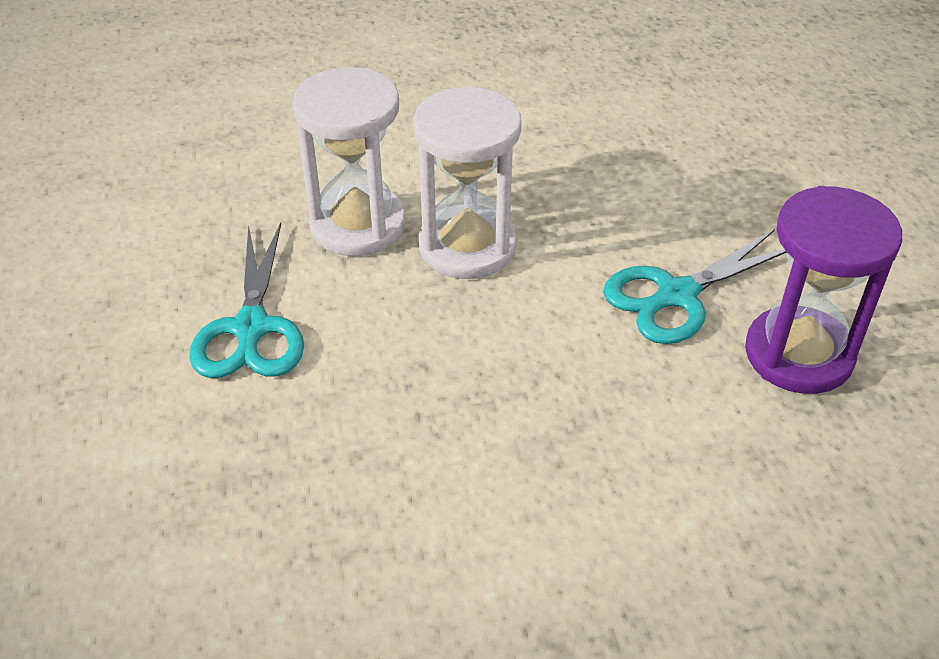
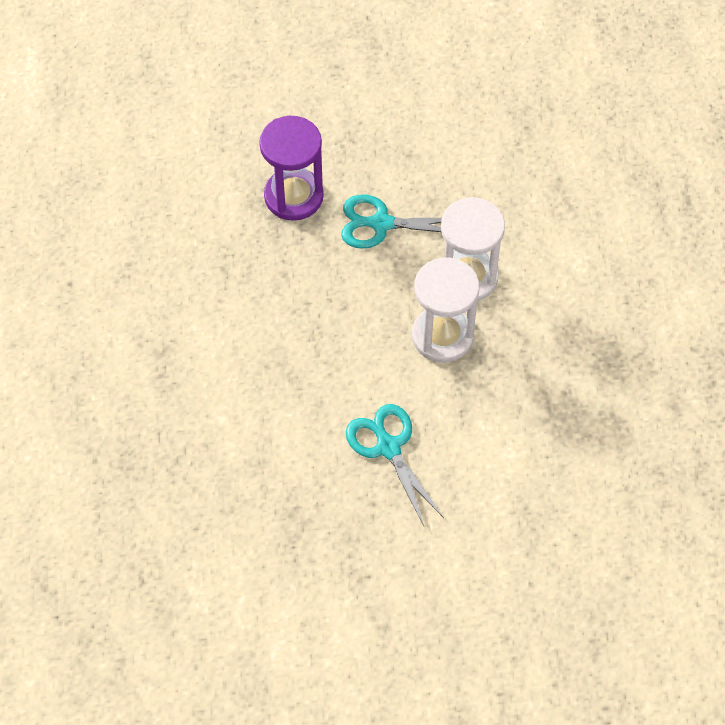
camera: 95 degrees right, 15 degrees up
purple hourglass [745,186,902,394] -> purple hourglass moved to [259,116,324,221]

